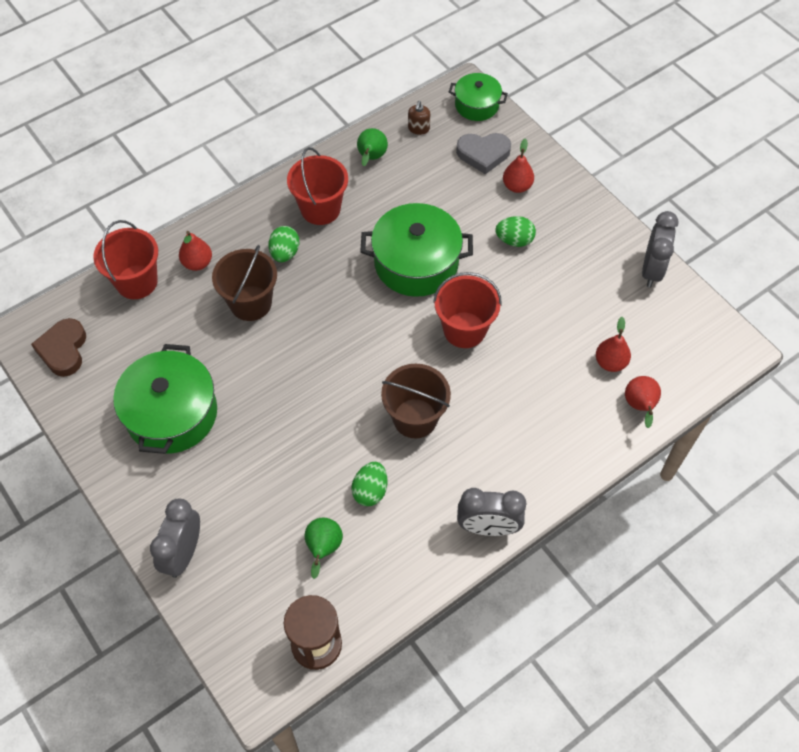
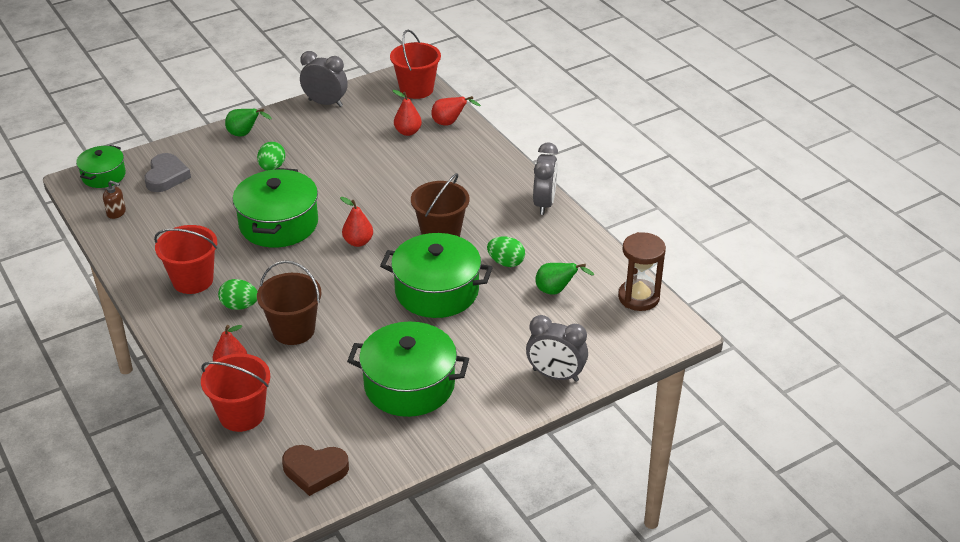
camera: 85 degrees left, 20 degrees down
green pear [357,128,388,166] -> green pear moved to [225,109,272,137]
red bucket [433,272,502,348] -> red bucket moved to [390,30,441,99]
red pear [503,138,534,193] -> red pear moved to [340,197,373,247]
none -> green pot [380,233,493,318]

